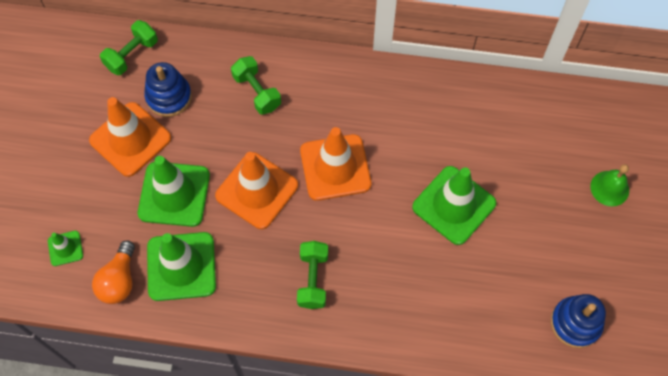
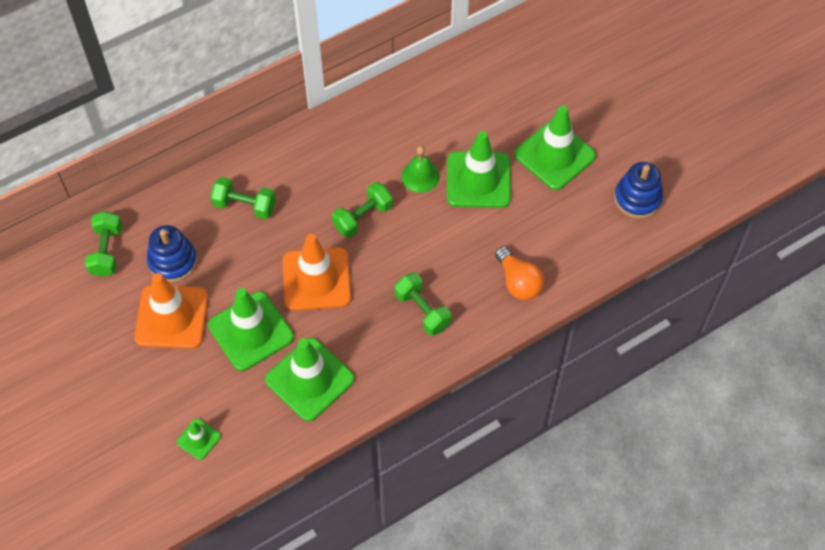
camera: 40 degrees left, 5 degrees down
orange light bulb [92,240,135,304] -> orange light bulb moved to [495,247,544,300]
orange traffic cone [300,127,371,201] -> green dumbbell [332,182,393,238]
green bell [590,164,629,207] -> green bell moved to [401,146,440,193]
none -> green traffic cone [514,105,596,190]

